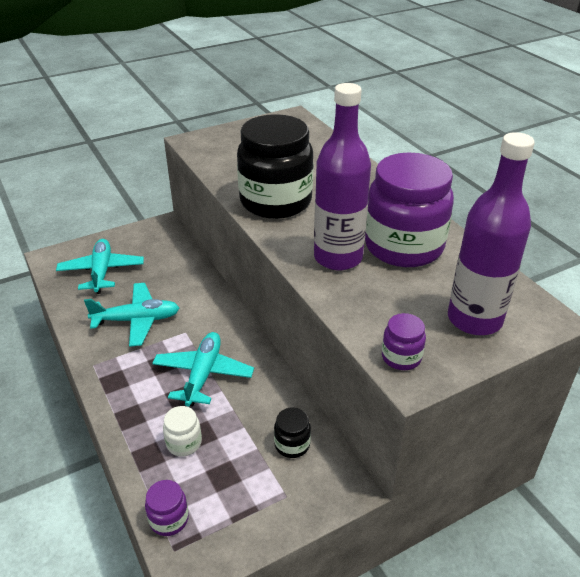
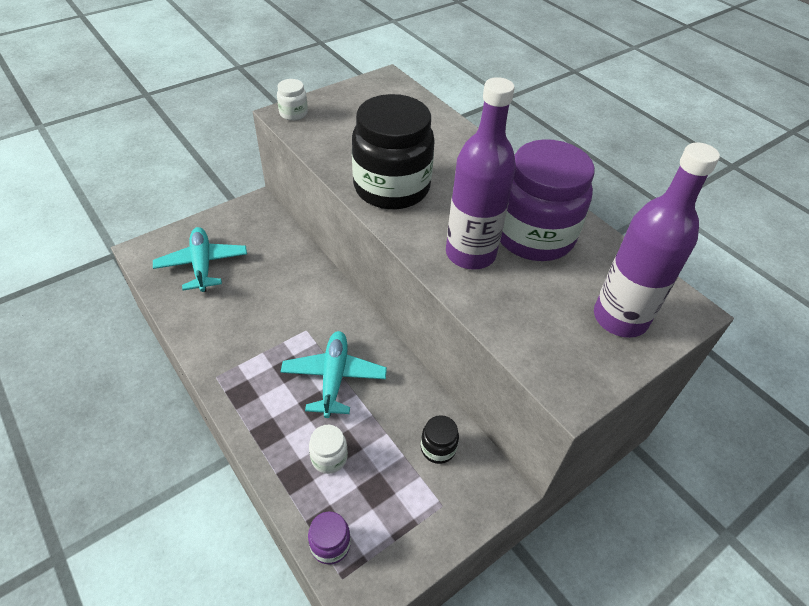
camera: 10 degrees left, 10 degrees up
turquoise plane [84,283,179,347] -> none
purple jar [382,313,426,370] -> none
none -> white jar [277,79,308,121]

